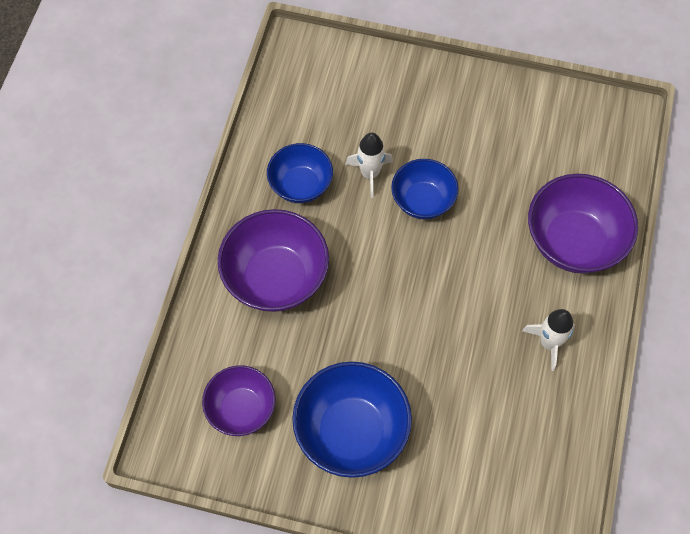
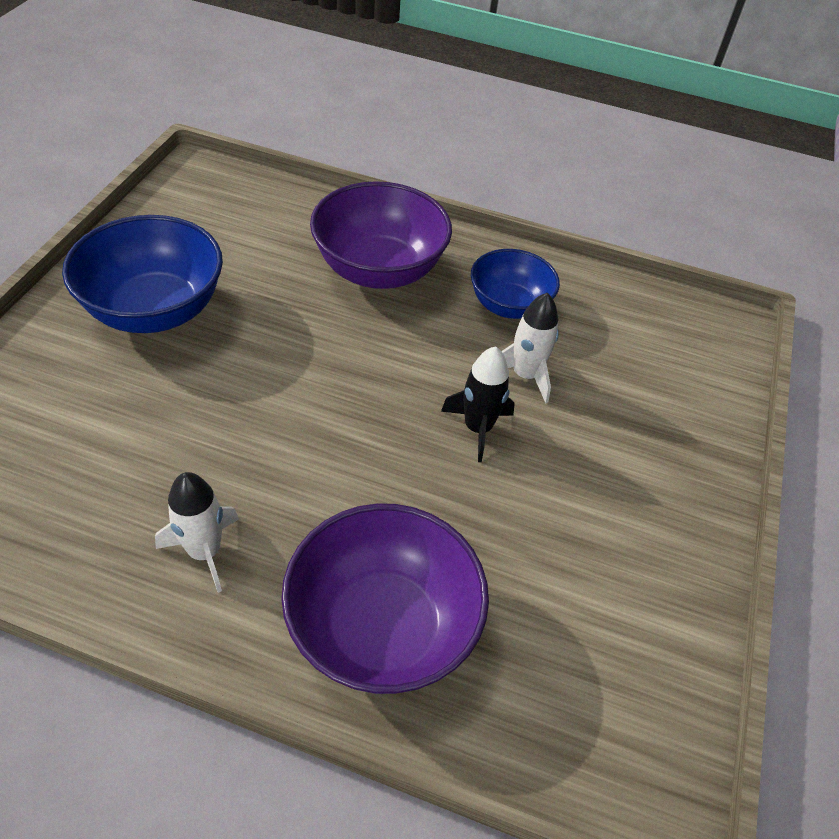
camera: 90 degrees right, 15 degrees down
purple bowl [202,366,276,436] -> none
blue bowl [391,159,459,219] -> black rocket [441,346,515,462]

